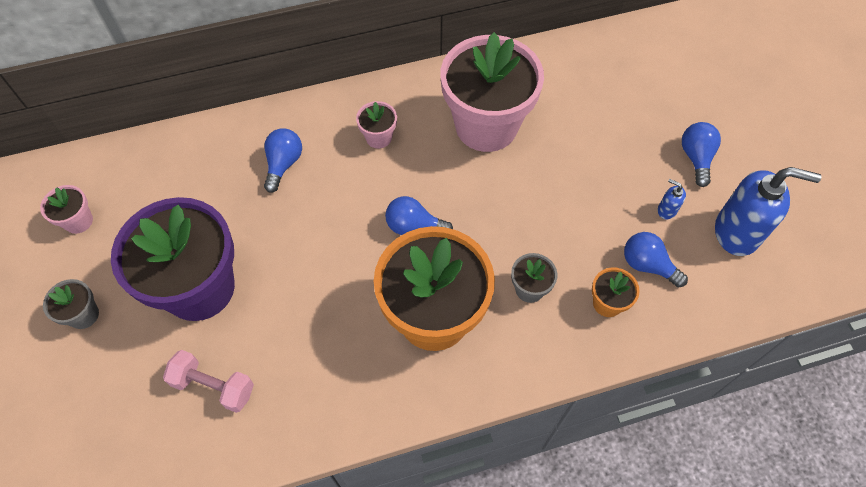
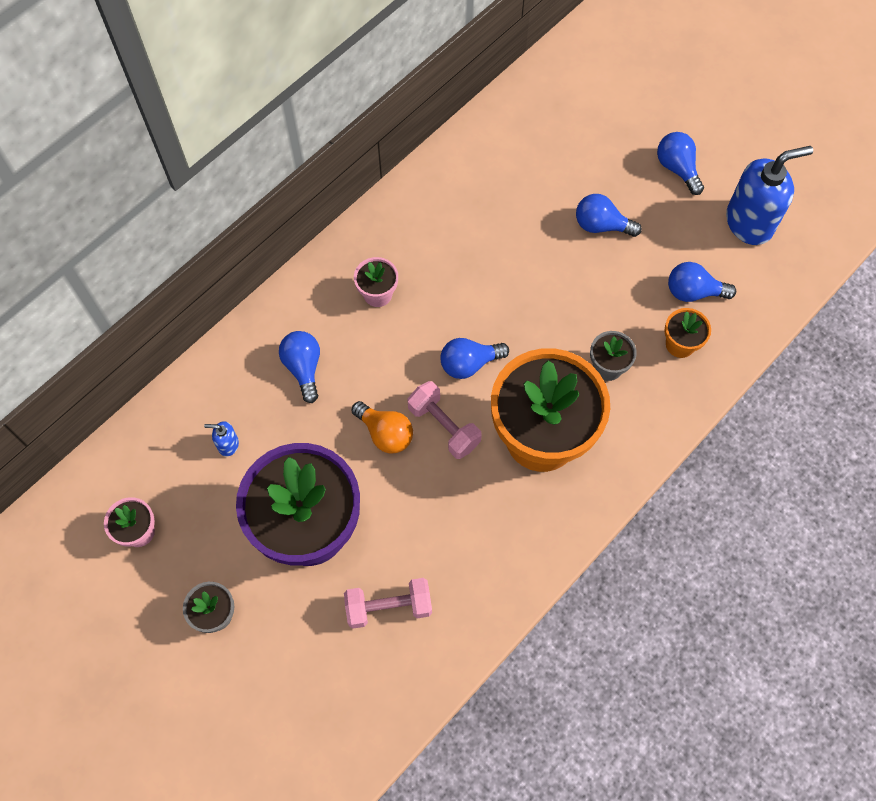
camera: 30 degrees left, 5 degrees up
pink flower pot [440,32,544,152] -> none
blue soap dispenser [658,179,686,219] -> blue soap dispenser moved to [204,421,239,457]
none -> orange light bulb [351,401,413,454]
none -> pink dumbbell [407,381,482,459]
none -> blue light bulb [576,194,642,237]

